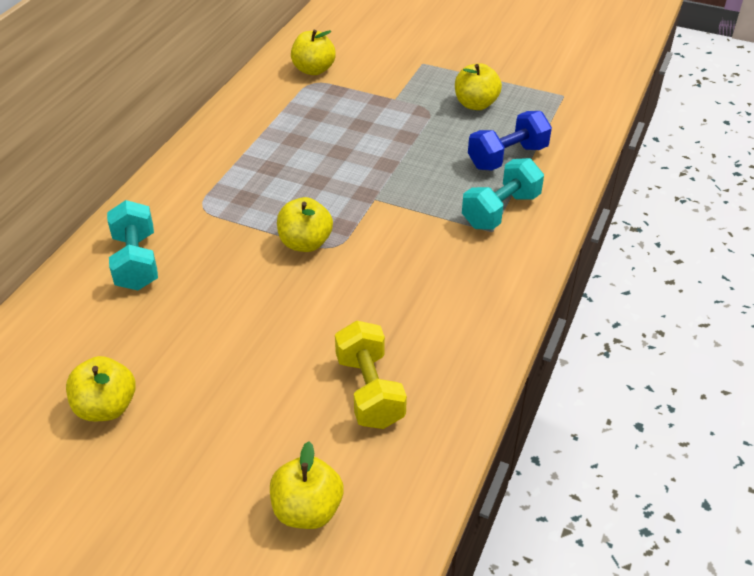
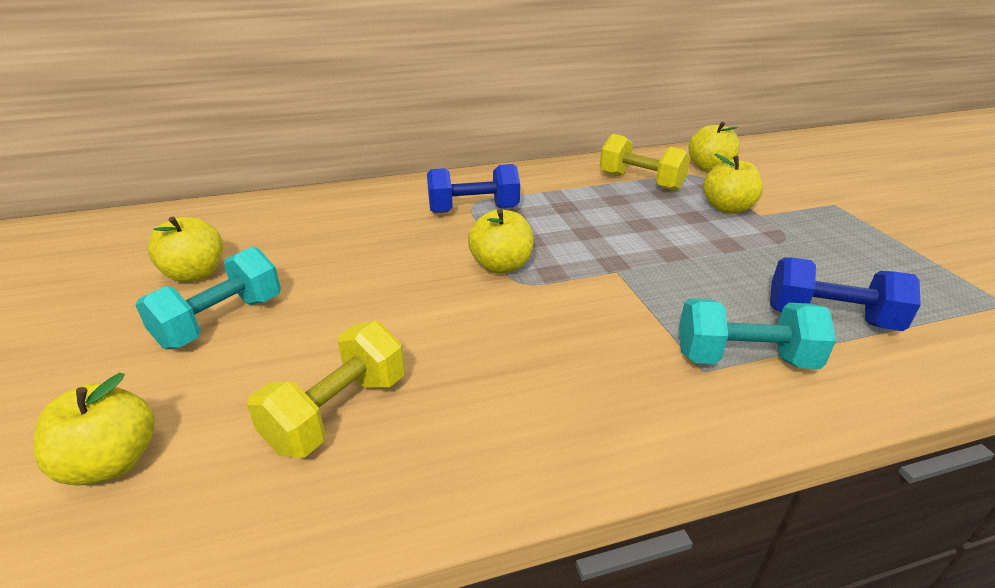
camera: 50 degrees right, 10 degrees down
turquoise dumbbell [107,200,158,290] -> turquoise dumbbell moved to [136,246,281,349]
yellow apple [455,63,502,110] -> yellow apple moved to [703,154,763,214]
none -> blue dumbbell [427,164,520,213]
none -> yellow dumbbell [600,134,691,191]

